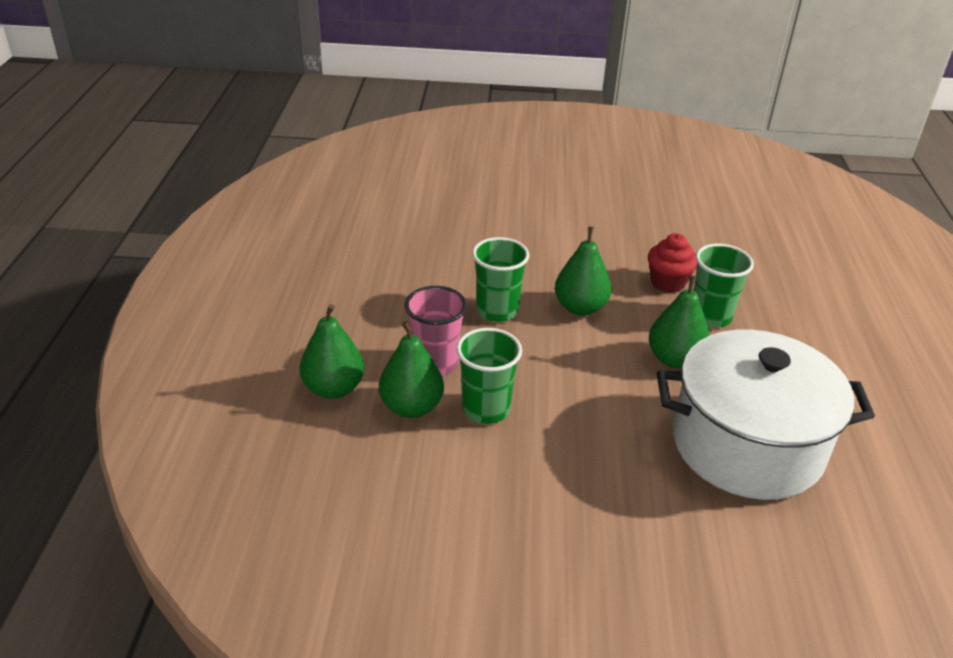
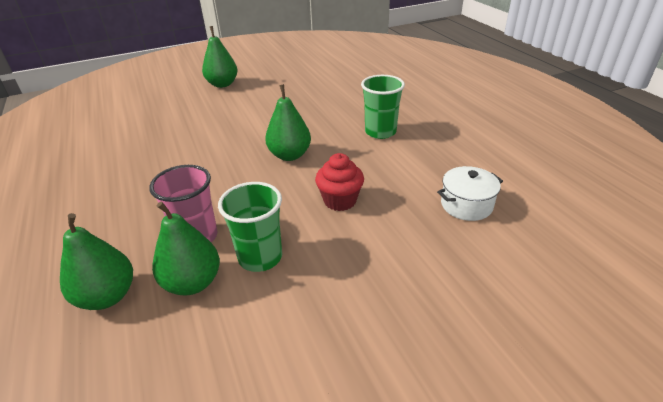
camera: 25 degrees left, 0 degrees up
green cup [472,237,529,322] -> none
red cupcake [648,233,697,293] -> red cupcake moved to [315,153,364,211]
green pear [649,275,710,368] -> green pear moved to [202,26,237,88]
white pot [657,330,875,500] -> white pot [437,166,503,221], size x0.43

